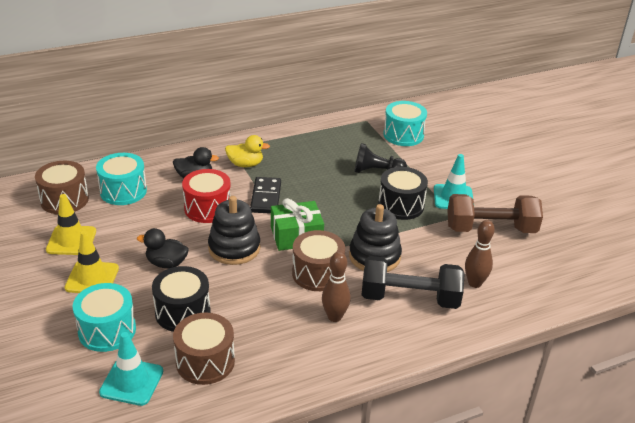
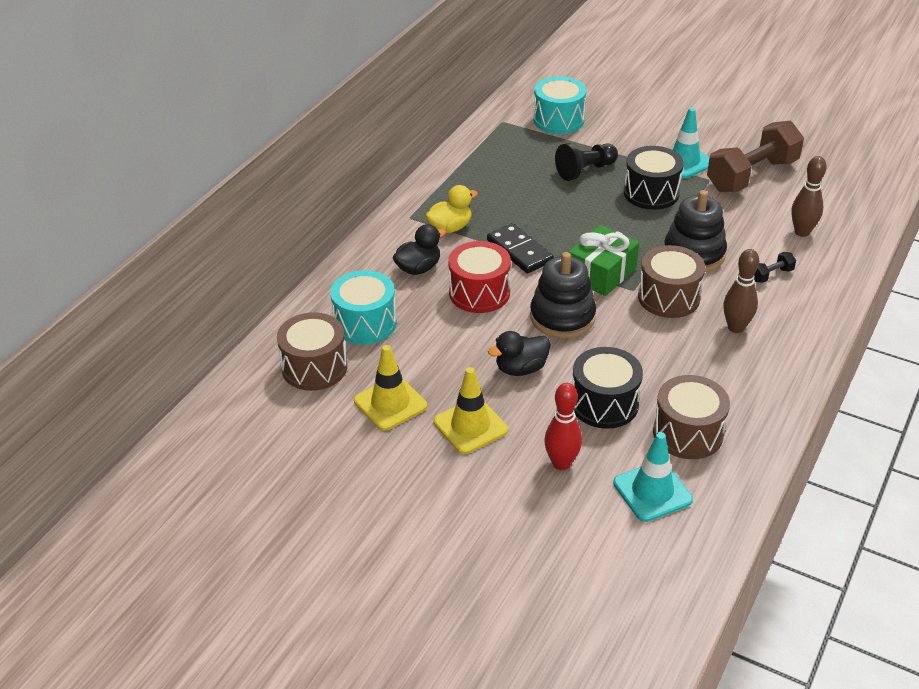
camera: 35 degrees left, 5 degrees up
turquoise drum [73,283,136,352] -> red bowling pin [544,383,582,470]
black dumbbell [362,256,465,309] -> black dumbbell [754,252,796,283], size x0.41

